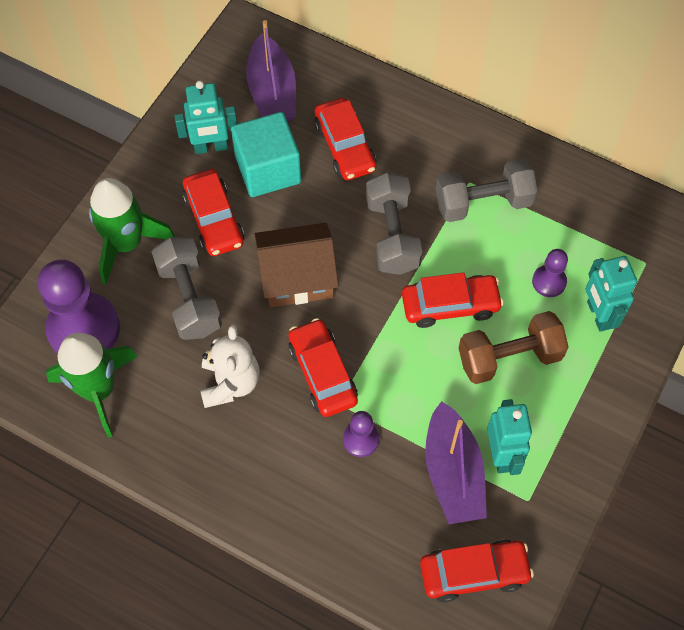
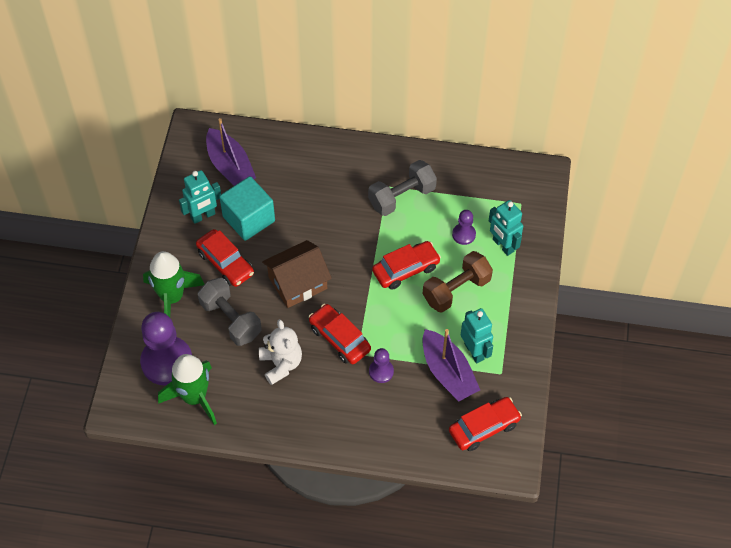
camera: 20 degrees left, 5 degrees down
red car [314,98,376,180] -> none
grey dumbbell [366,172,422,275] -> none

